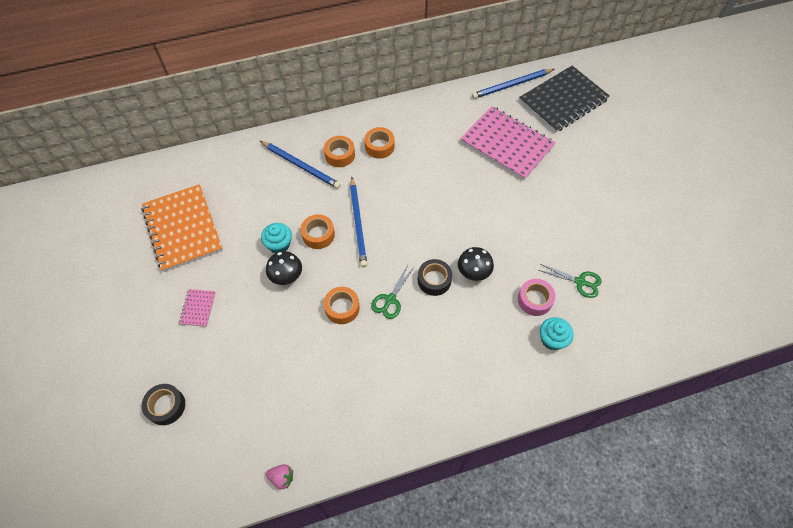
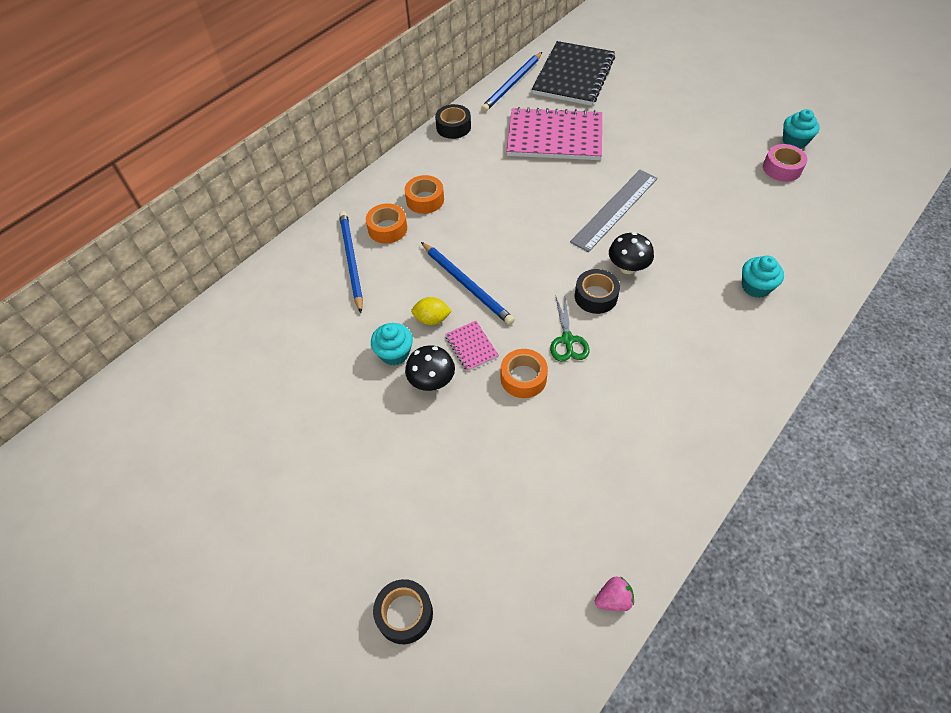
camera: 30 degrees left, 5 degrees down
orange notebook [142,184,223,272] -> none
pink notebook [179,289,216,327] -> pink notebook moved to [445,321,499,371]
blue pencil [260,141,341,189] -> blue pencil turned 105 degrees counterclockwise [339,211,363,313]
orange tape [301,214,335,249] -> yellow lemon [411,297,452,325]
pink tape [518,279,555,316] -> pink tape moved to [763,144,808,182]
green scissors [539,264,602,298] -> none
none -> black tape [435,104,471,139]
none -> grey ruler [570,170,658,252]
none -> turquoise cupcake [783,109,820,149]

